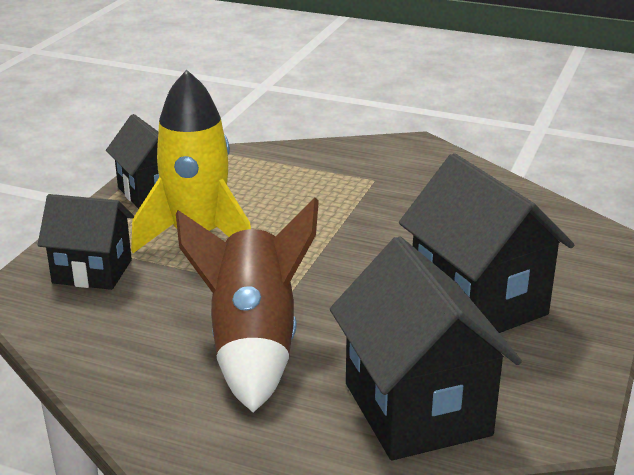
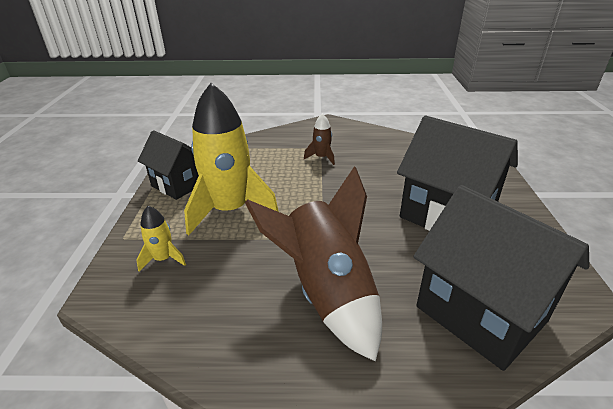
camera: 20 degrees left, 5 degrees up
black house [38,194,134,290] -> yellow rocket [136,206,186,271]
none -> brown rocket [304,113,335,165]

